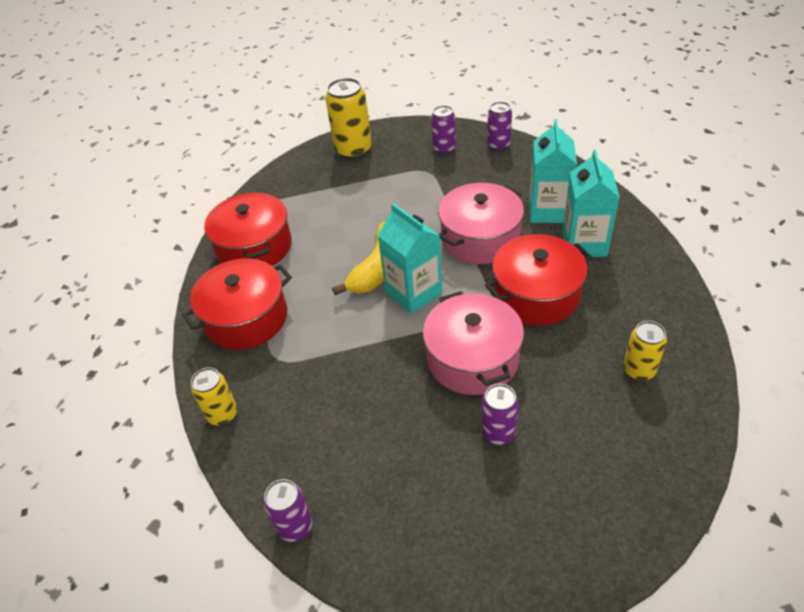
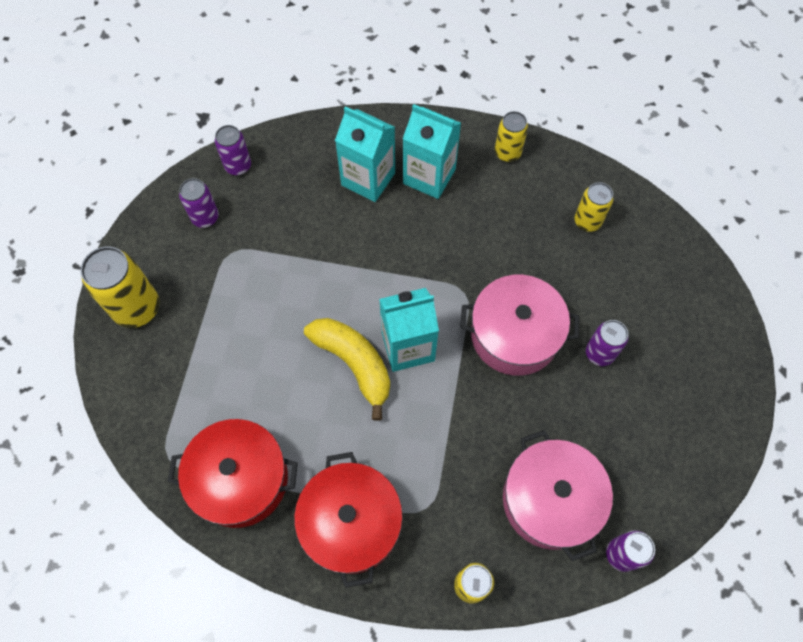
camera: 70 degrees left, 20 degrees up
pink pot [438,183,524,264] -> pink pot moved to [503,430,613,561]
red pot [485,234,592,326] -> none
none -> yellow can [495,111,528,162]

